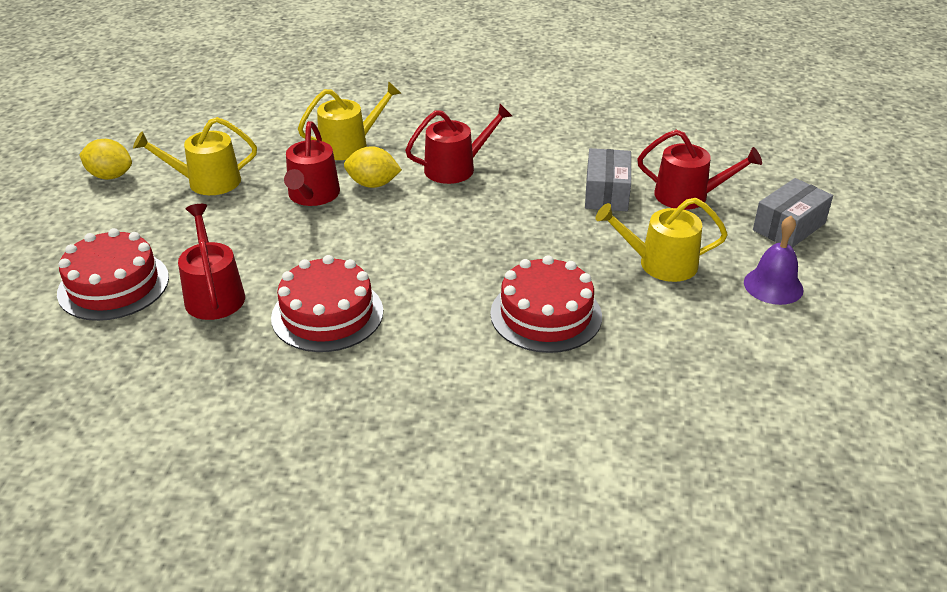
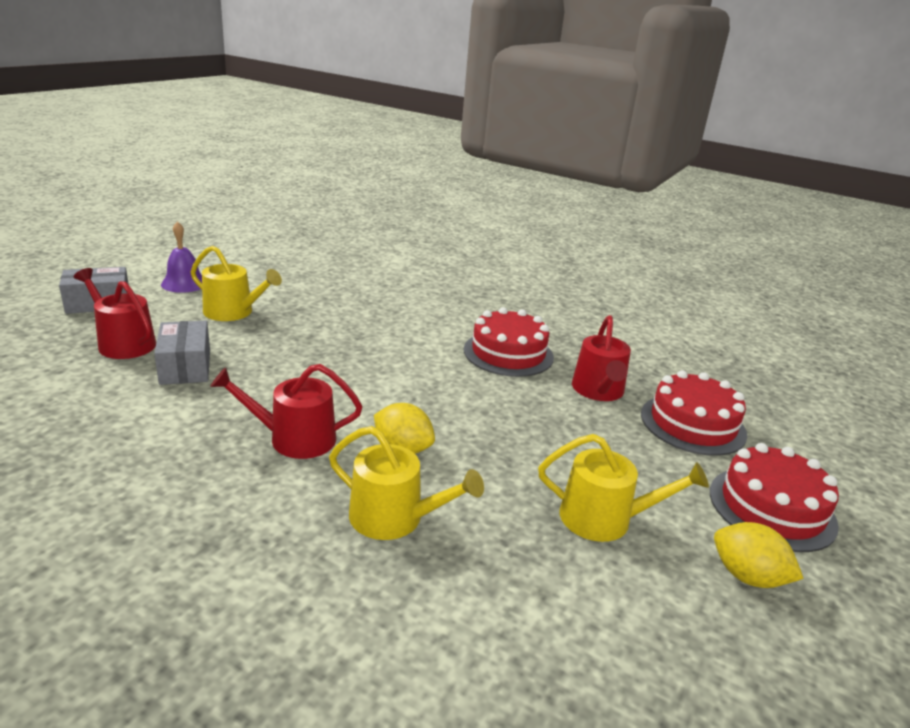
camera: 160 degrees left, 10 degrees down
red watering can [284,121,340,206] -> none
yellow watering can [298,81,401,160] -> yellow watering can turned 150 degrees counterclockwise [329,426,484,540]
red cake [490,255,602,353] -> red cake moved to [710,443,839,552]
grey box [585,148,631,211] -> grey box turned 45 degrees counterclockwise [154,321,210,385]

